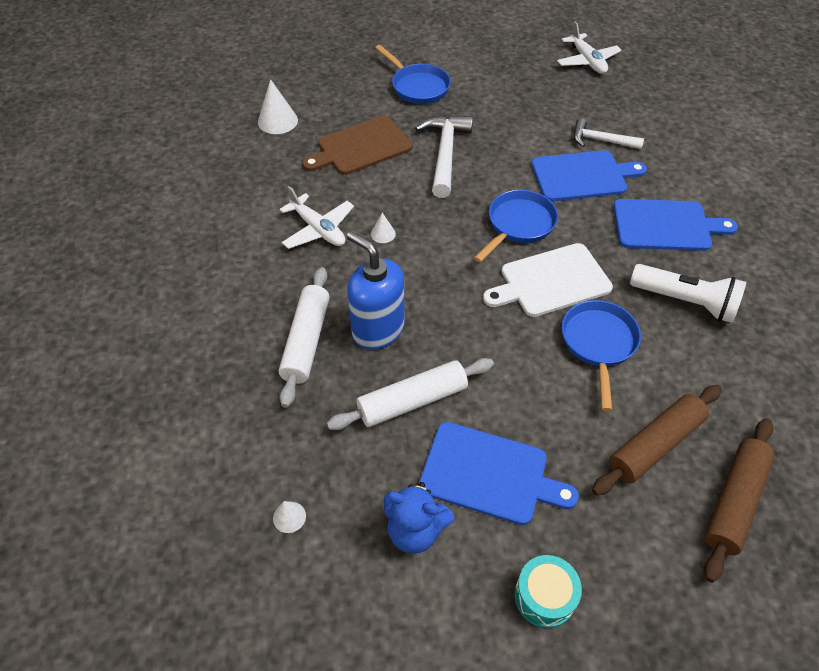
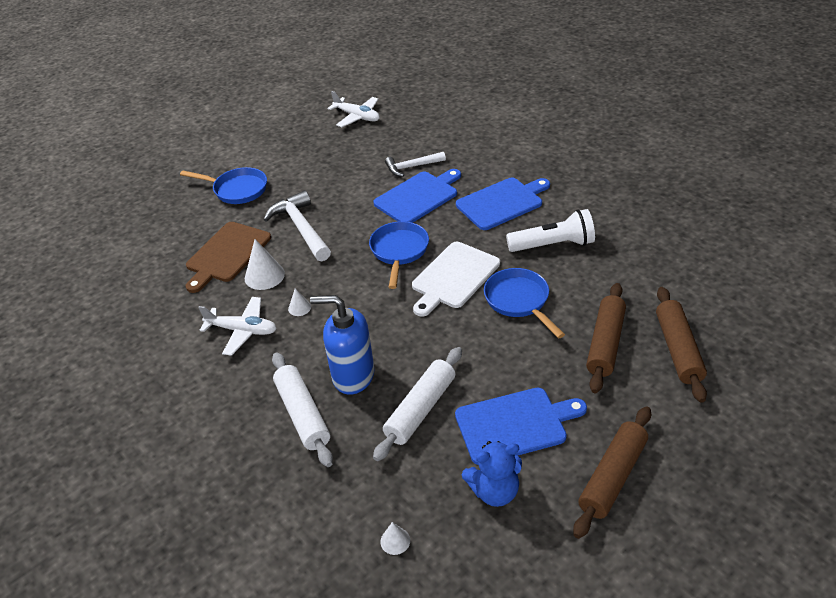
camera: 30 degrees left, 10 degrees down
white cone [258,79,298,134] -> white cone moved to [245,239,285,290]
turquoise drum [515,555,582,628] -> brown rolling pin [573,406,651,539]

